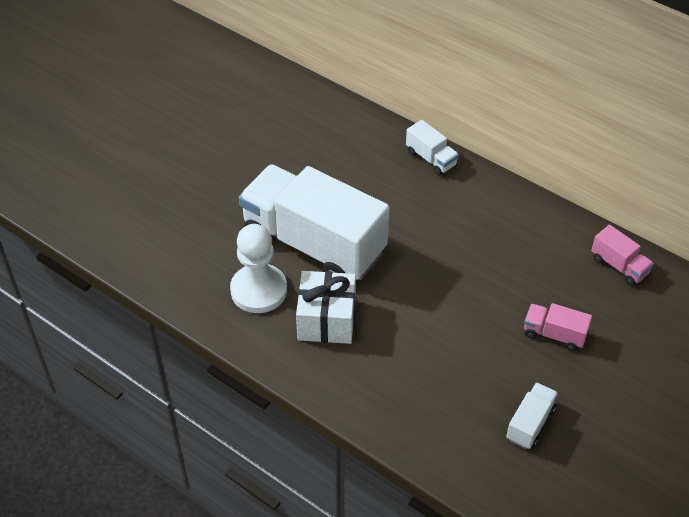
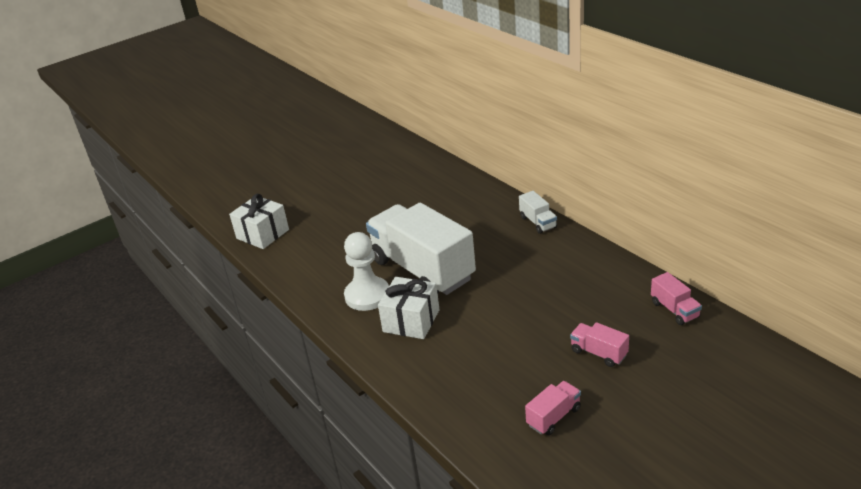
camera: 20 degrees right, 15 degrees down
white truck [506,382,558,449] -> pink truck [525,381,581,435]
none -> white gift [229,194,289,249]

